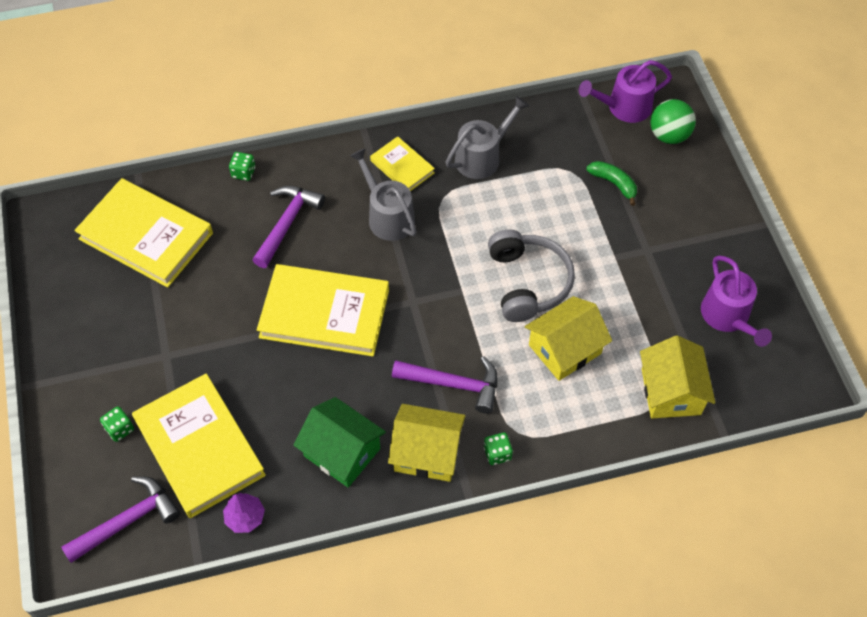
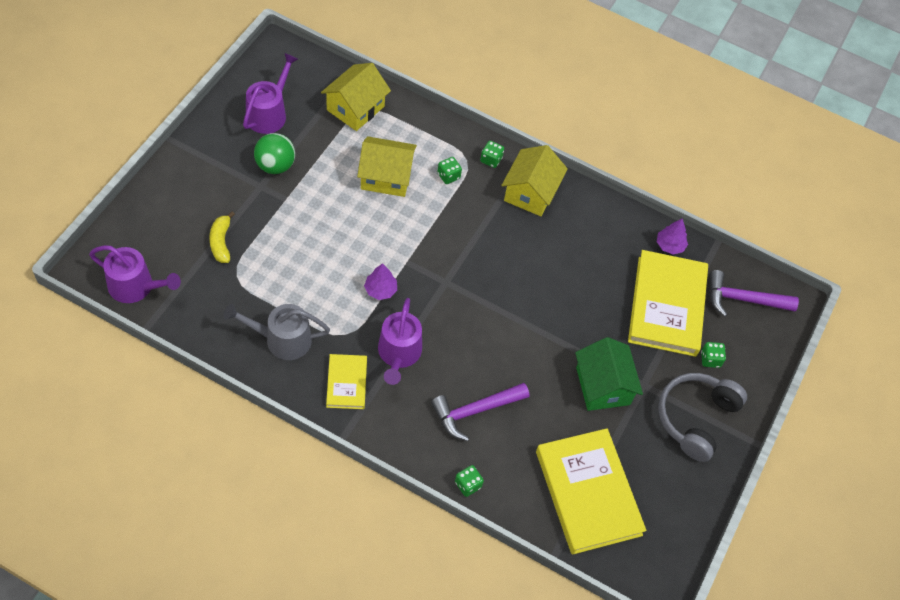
camera: 145 degrees left, 0 degrees up
yellow book [257,264,389,357] -> none
green house [294,397,386,488] -> green house moved to [575,337,643,411]
grey watering can [350,148,417,241] -> purple watering can [378,298,422,385]
yellow house [388,404,465,482] -> yellow house turned 60 degrees clockwise [501,145,568,216]
purple hammer [392,356,498,414] -> none
grey headphones [488,229,575,322] -> grey headphones moved to [658,373,747,462]
green banana [586,161,637,206] -> yellow banana [209,211,235,263]
green ball [650,99,696,144] -> green ball moved to [254,133,295,174]
none -> purple tree [364,263,397,300]
none -> green dice [437,157,462,184]

